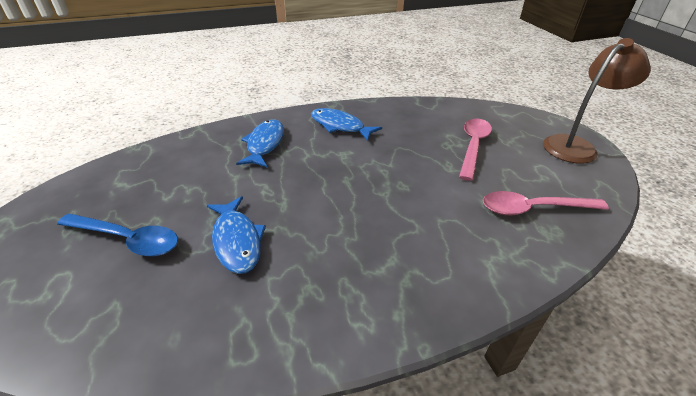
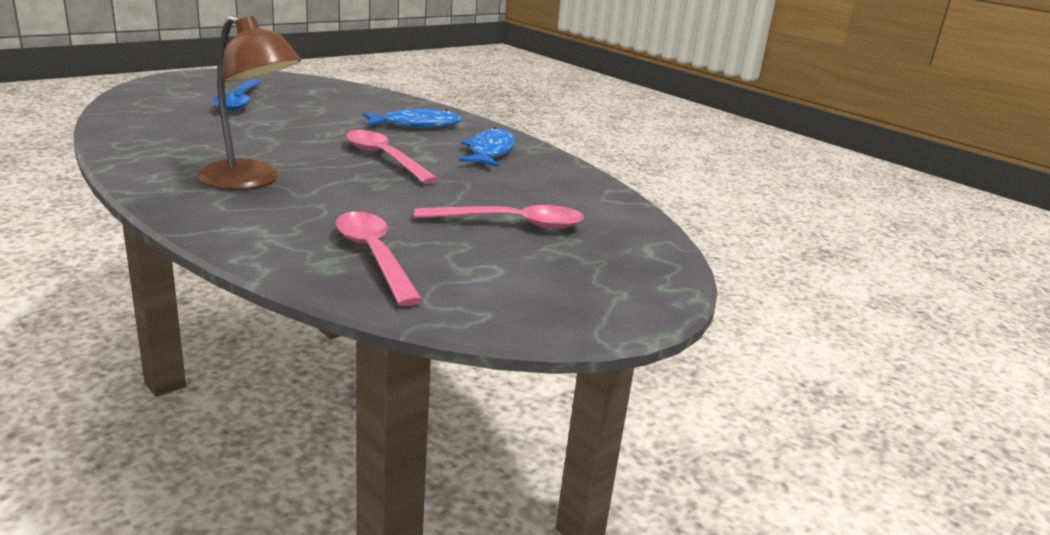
camera: 65 degrees right, 15 degrees down
blue fish [207,196,266,274] -> none
brown lamp [543,38,651,164] -> brown lamp moved to [198,15,301,190]
none -> pink spoon [346,130,438,184]

